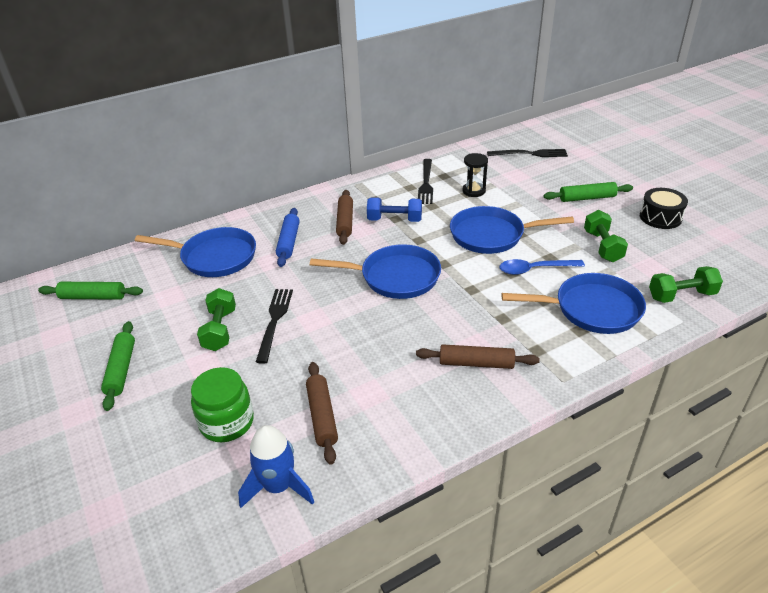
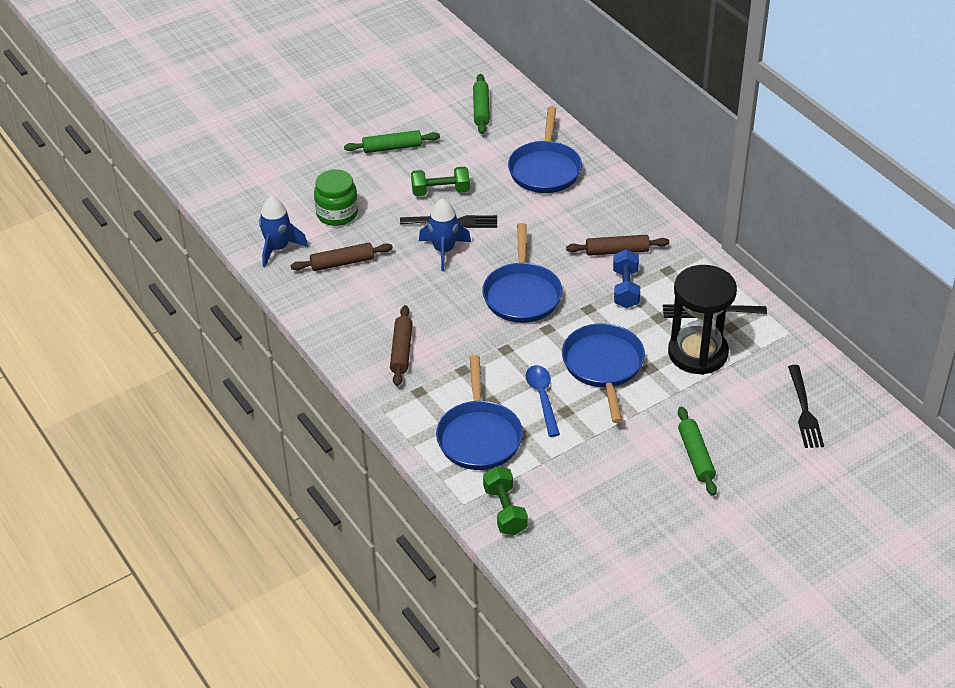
camera: 85 degrees right, 5 degrees up
blue rolling pin [276,208,300,267] -> none
black hourglass [462,153,488,197] -> black hourglass [668,265,737,375], size x2.08
green dumbbell [584,210,628,262] -> none
black drum [640,188,688,229] -> none
none -> blue rocket [419,199,471,271]

